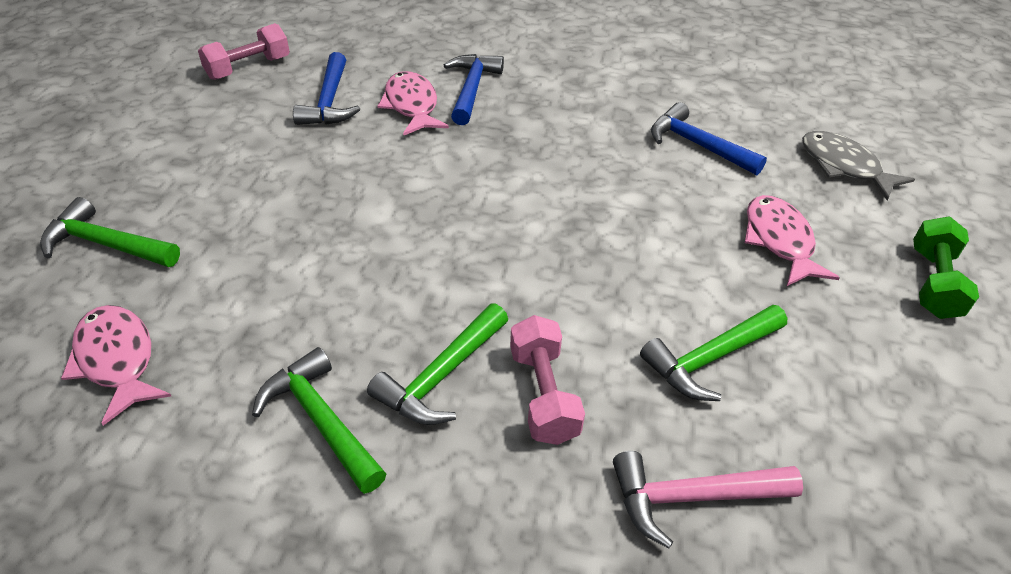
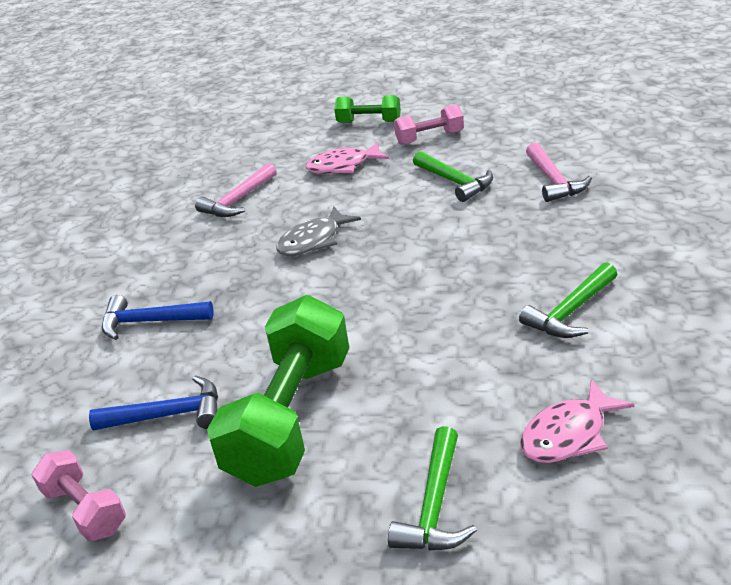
camera: 90 degrees left, 10 degrees down
green hammer [367,303,508,425] -> none
pink fish [378,71,449,136] -> none
pink dumbbell [510,315,585,445] -> pink dumbbell moved to [394,104,464,145]
blue hammer [651,102,767,175] -> pink hammer [195,163,277,217]
grey fish [802,131,915,201] -> grey fish moved to [276,206,361,256]
none -> green dumbbell [207,295,349,487]

